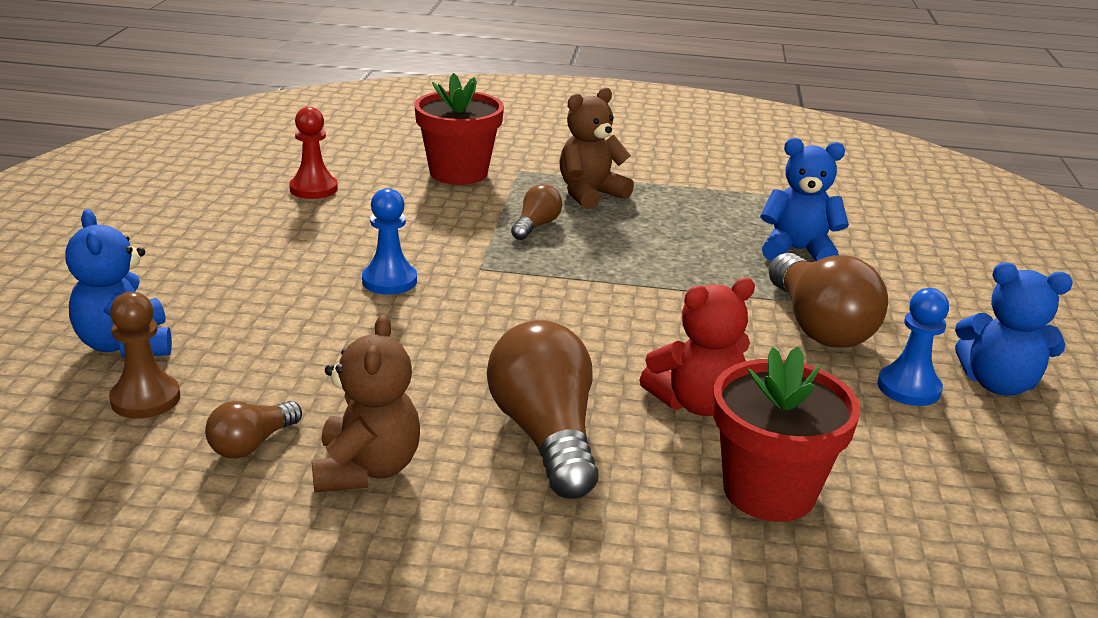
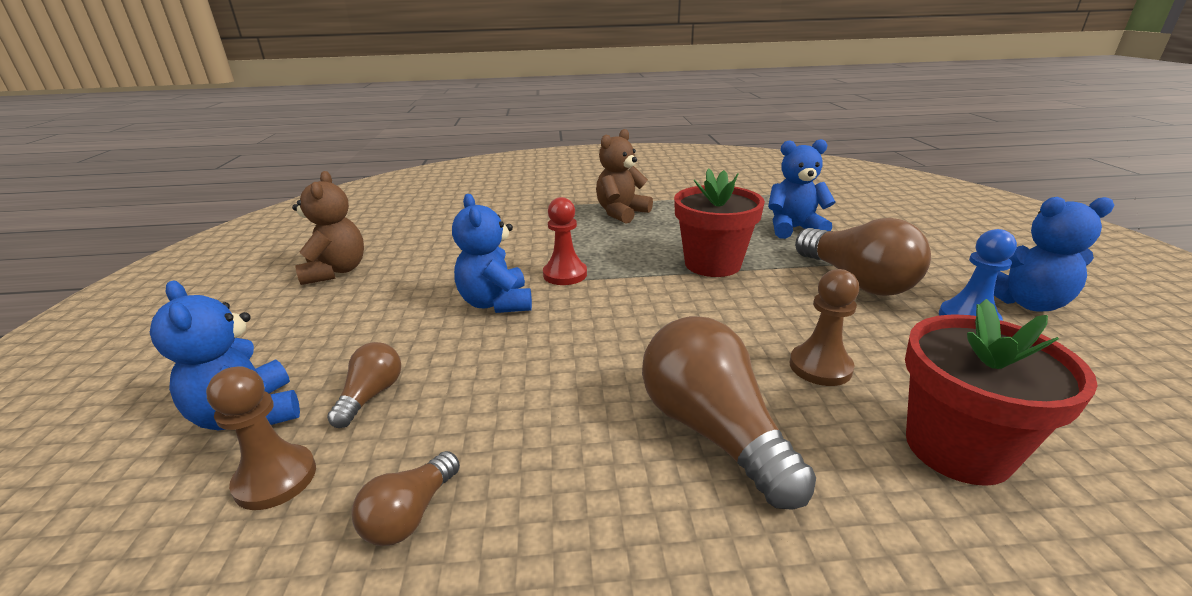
camera: 10 degrees left, 0 degrees up
red pawn [289,107,338,199] -> red pawn moved to [543,197,587,285]
brown teddy bear [312,314,420,493] -> brown teddy bear moved to [292,171,364,285]
blue pawn [362,188,417,295] -> blue teddy bear [452,194,532,313]
red flower pot [414,73,504,185] -> red flower pot moved to [674,168,765,277]
brown light bulb [511,184,562,240] -> brown light bulb moved to [327,342,401,428]
red teddy bear [640,278,755,416] -> brown pawn [790,269,859,386]

